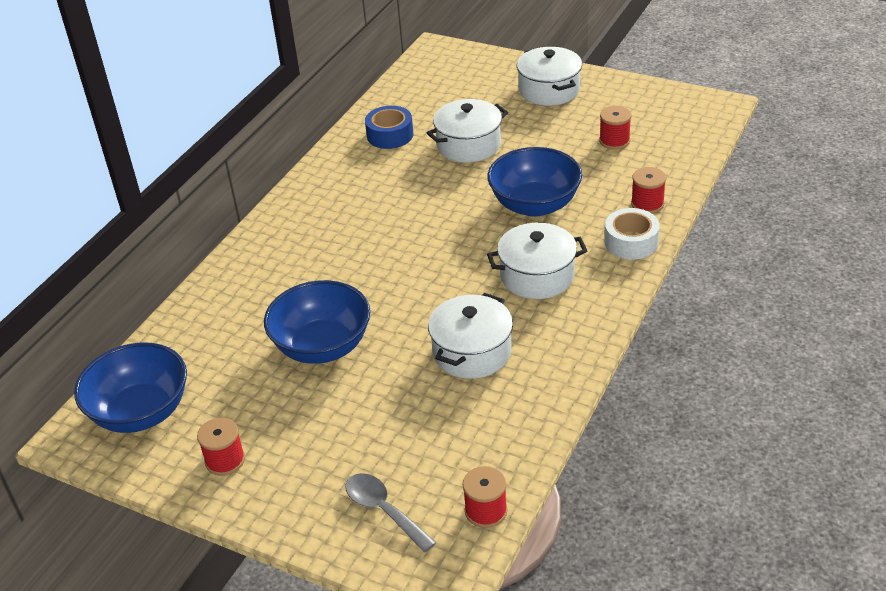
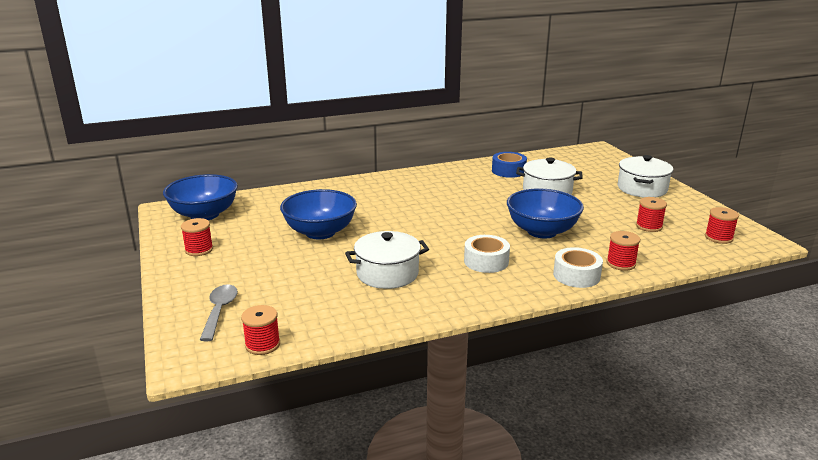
camera: 40 degrees right, 15 degrees down
white pot [487,223,587,299] -> white tape [464,235,510,273]
none -> red spool [705,207,739,244]

